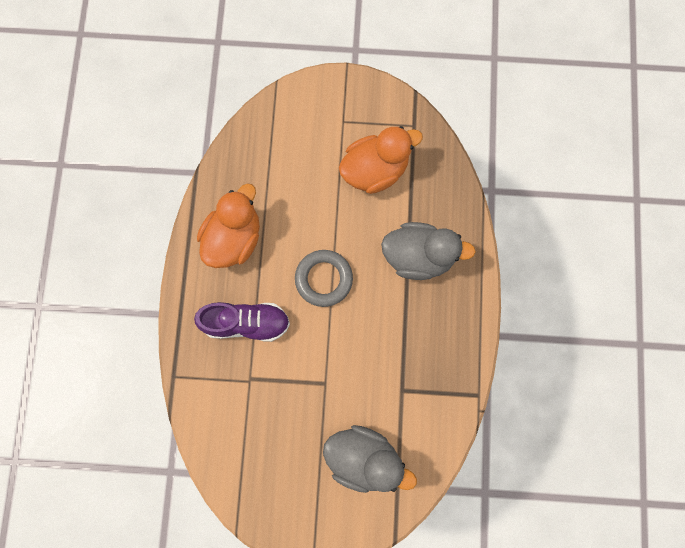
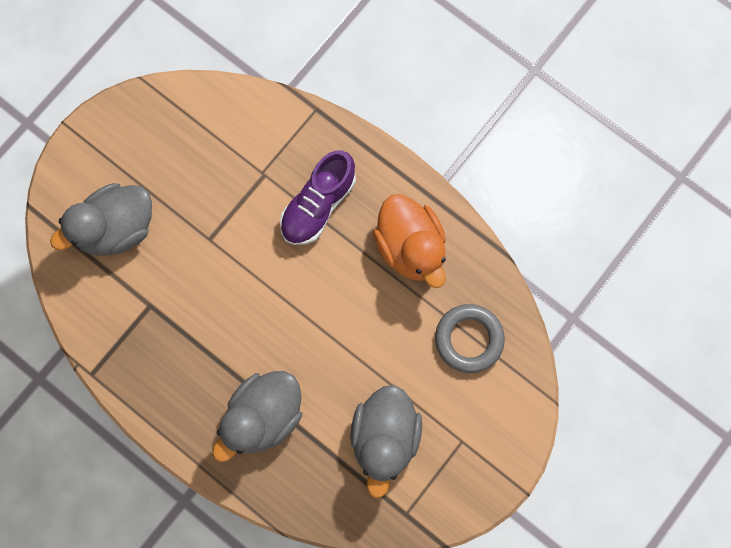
camera: 125 degrees right, 0 degrees up
grey ring [295,250,353,307] -> grey ring moved to [435,304,505,373]
orange duck [339,126,423,194] -> grey duck [350,385,422,498]

